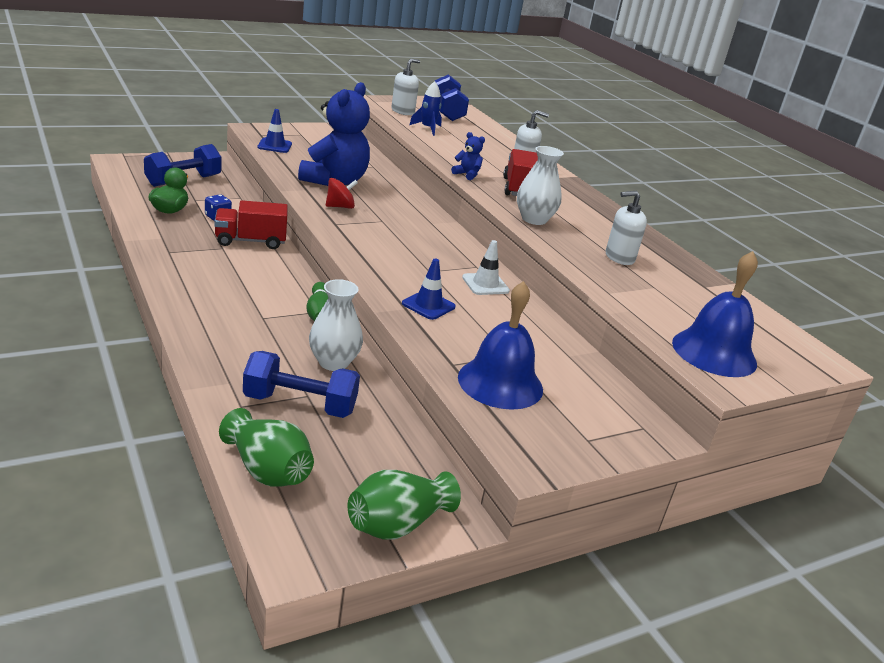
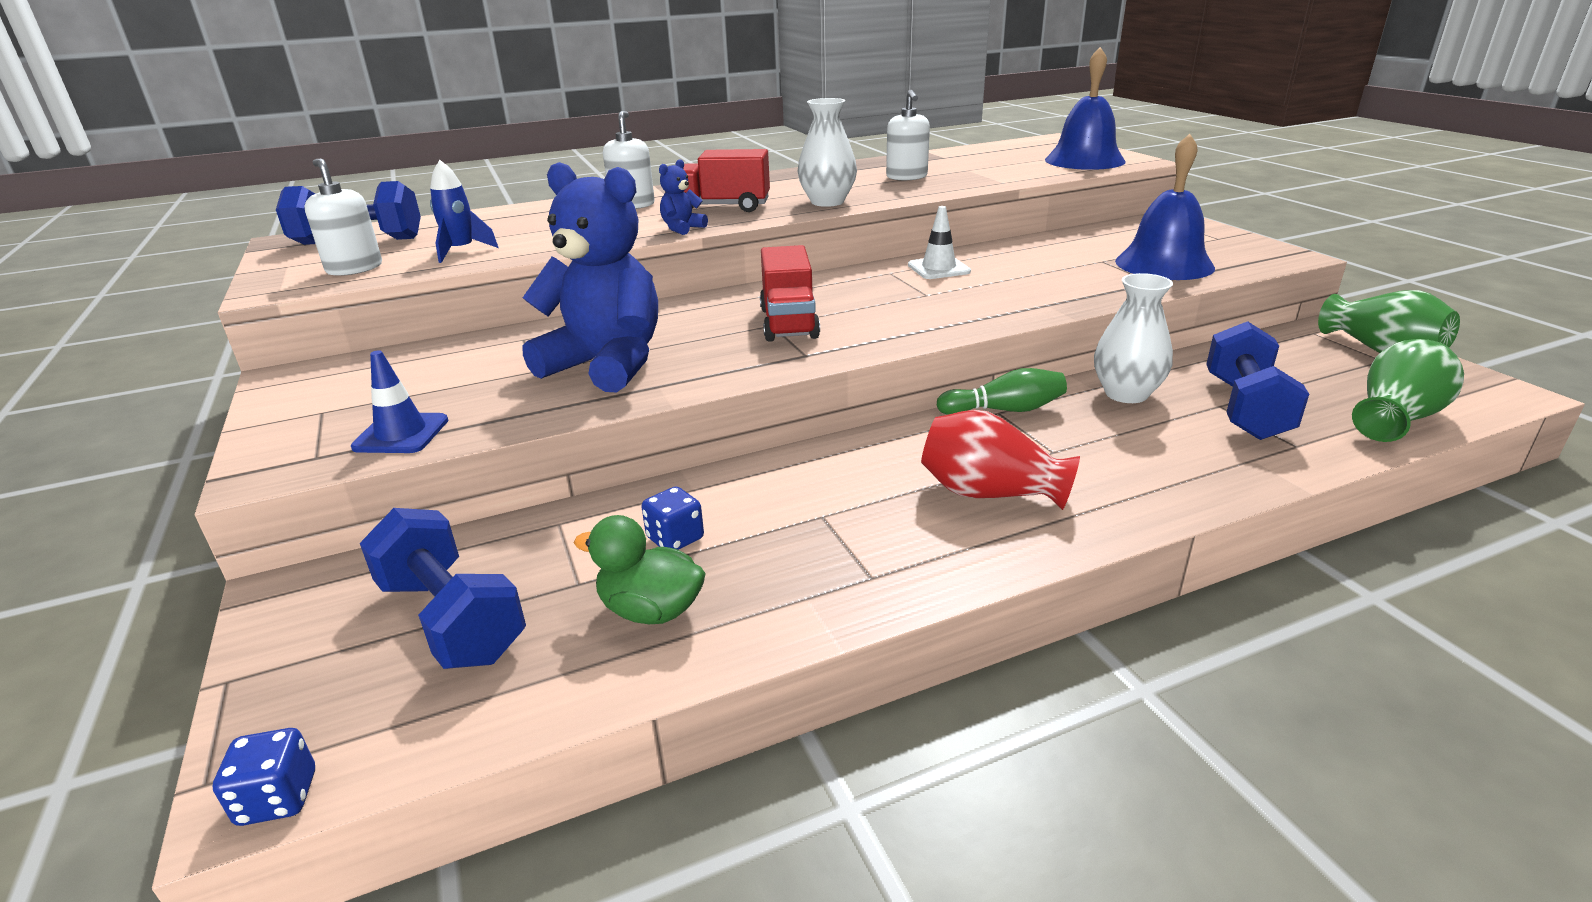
camera: 80 degrees left, 0 degrees up
red truck [214,200,288,249] -> red truck moved to [760,245,820,342]
red spinning top [326,178,358,209] -> none
blue traffic cone [402,259,456,320] -> none
none -> blue dice [212,728,315,826]
none -> red vase [921,410,1080,510]

